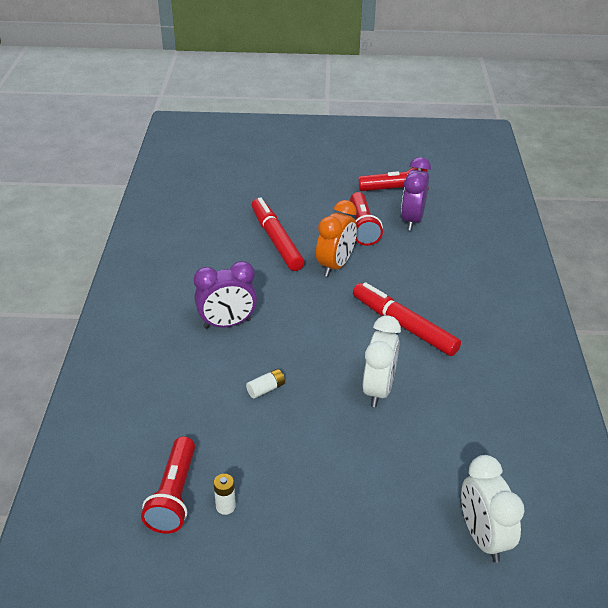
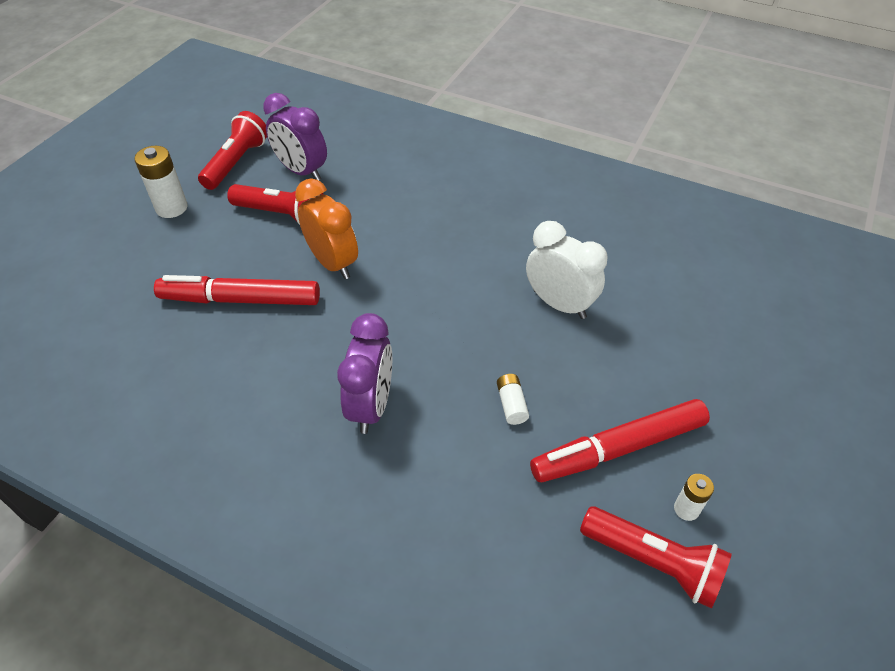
camera: 65 degrees left, 10 degrees up
red marker [353,282,461,356] -> red marker moved to [530,399,710,482]
white clock [461,455,524,563] -> none
none -> white battery [134,146,188,218]

